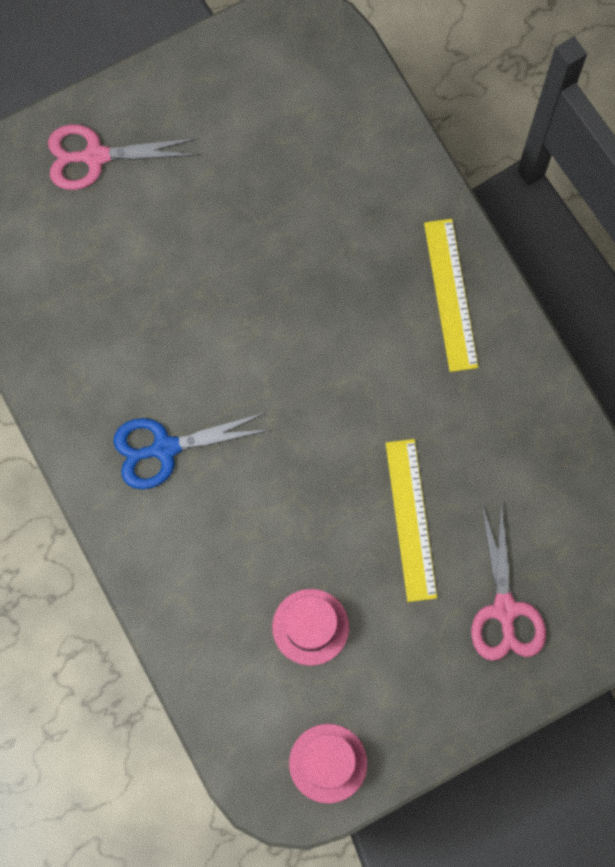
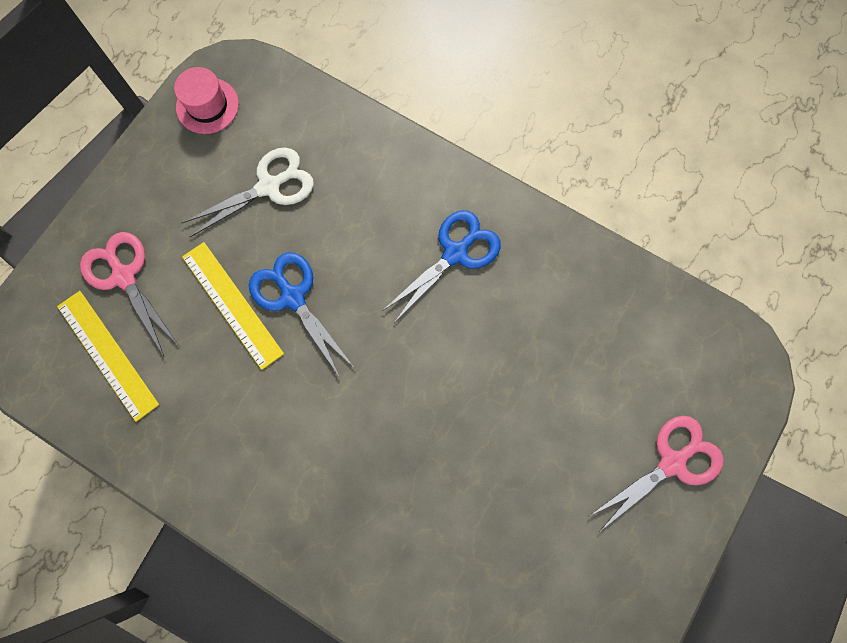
camera: 150 degrees right, 0 degrees up
pink hat [272,589,349,666] -> white scissors [182,147,314,237]
yellow ruler [424,219,478,372] -> yellow ruler moved to [57,291,159,422]
none -> blue scissors [249,252,353,376]

